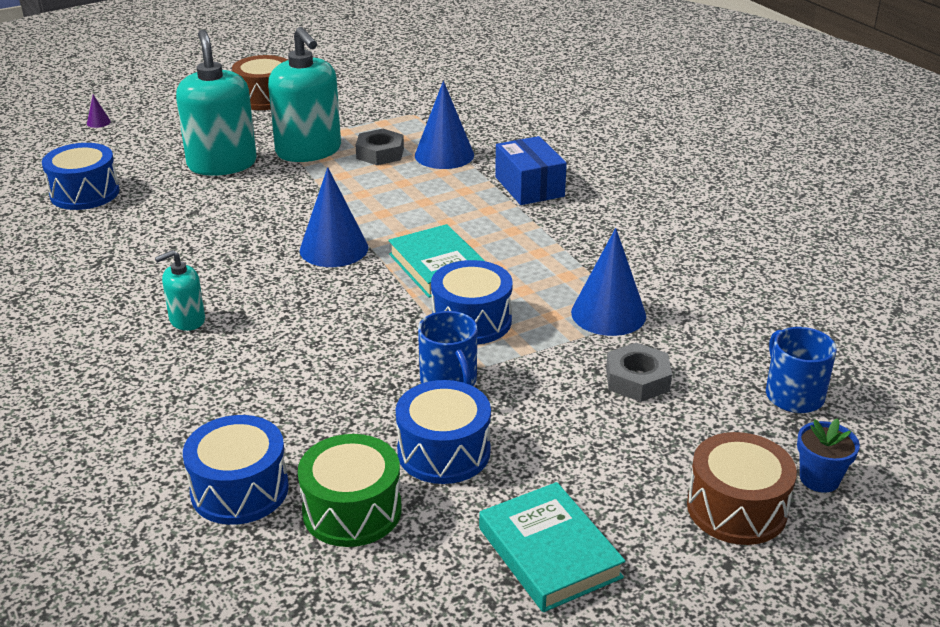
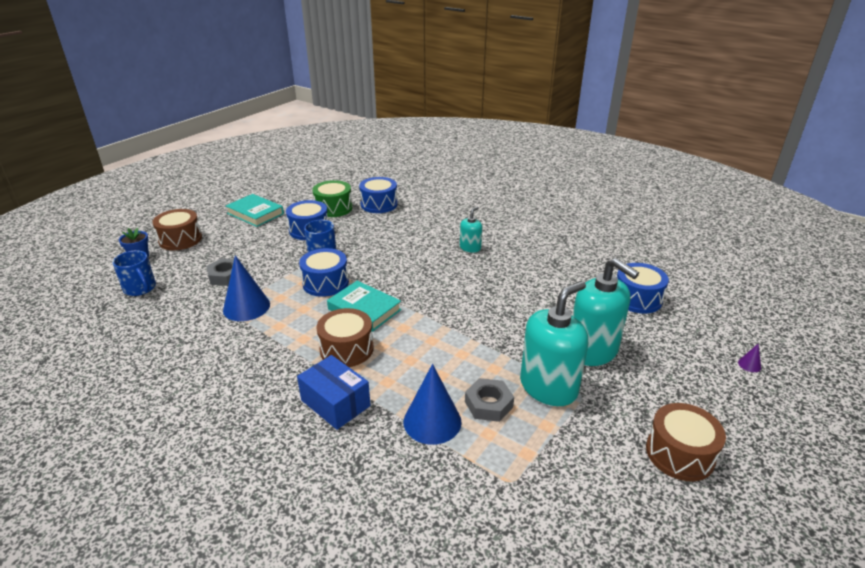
camera: 155 degrees right, 0 degrees up
turquoise soap dispenser [268,27,341,162] -> turquoise soap dispenser turned 105 degrees clockwise [520,281,588,406]
blue cone [300,167,368,267] -> none
none -> brown drum [316,308,374,367]

